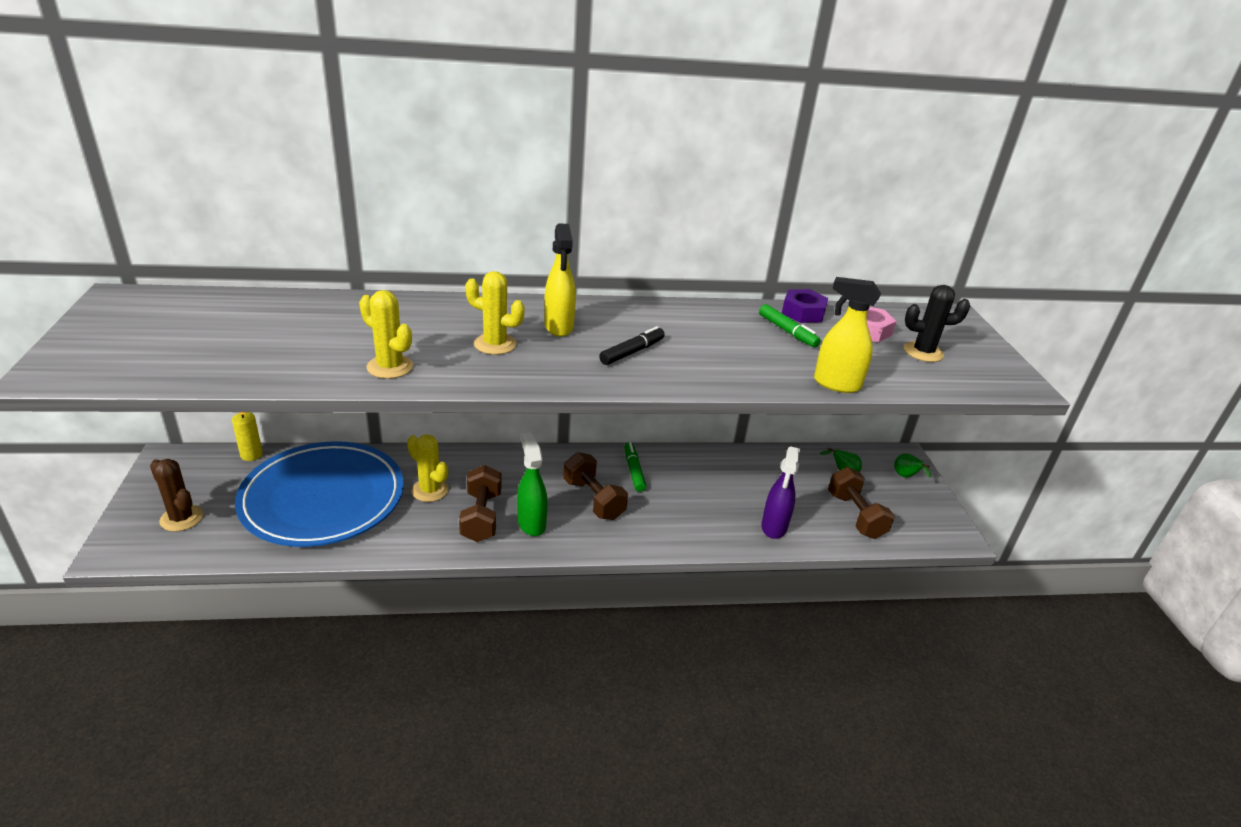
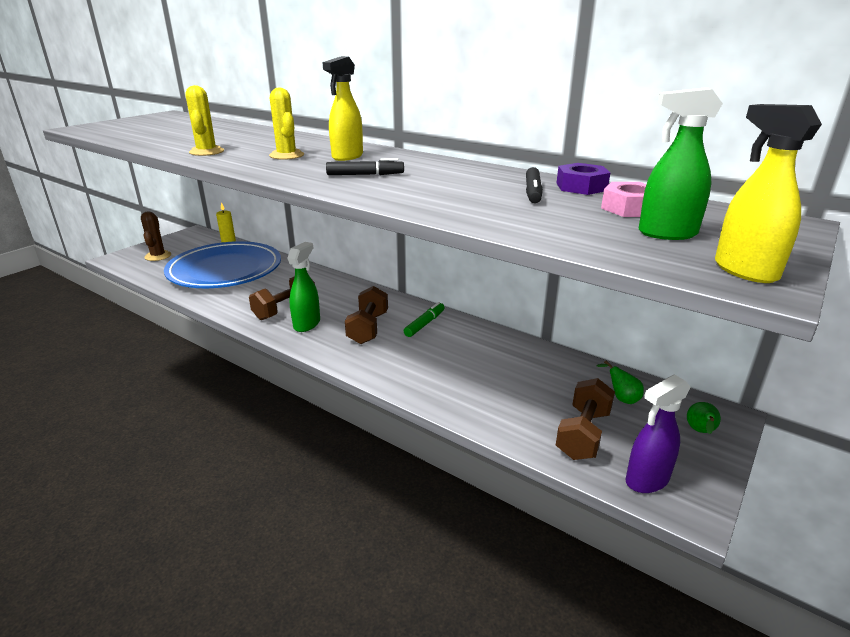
camera: 45 degrees right, 5 degrees down
yellow cactus [407,434,449,502] -> none
green marker [759,304,821,348] -> black marker [526,167,543,203]
purple spray bottle [761,446,800,539] -> purple spray bottle moved to [626,374,691,493]
yellow spray bottle [814,277,881,393] -> yellow spray bottle moved to [715,104,822,283]
black cactus [904,285,970,362] -> green spray bottle [639,87,723,240]

